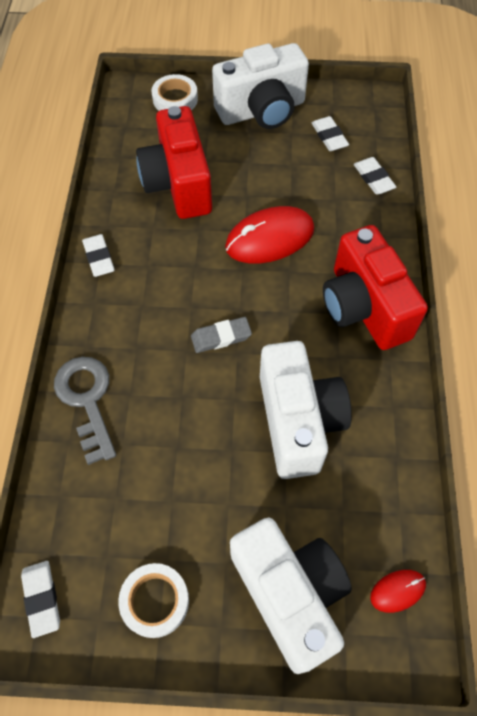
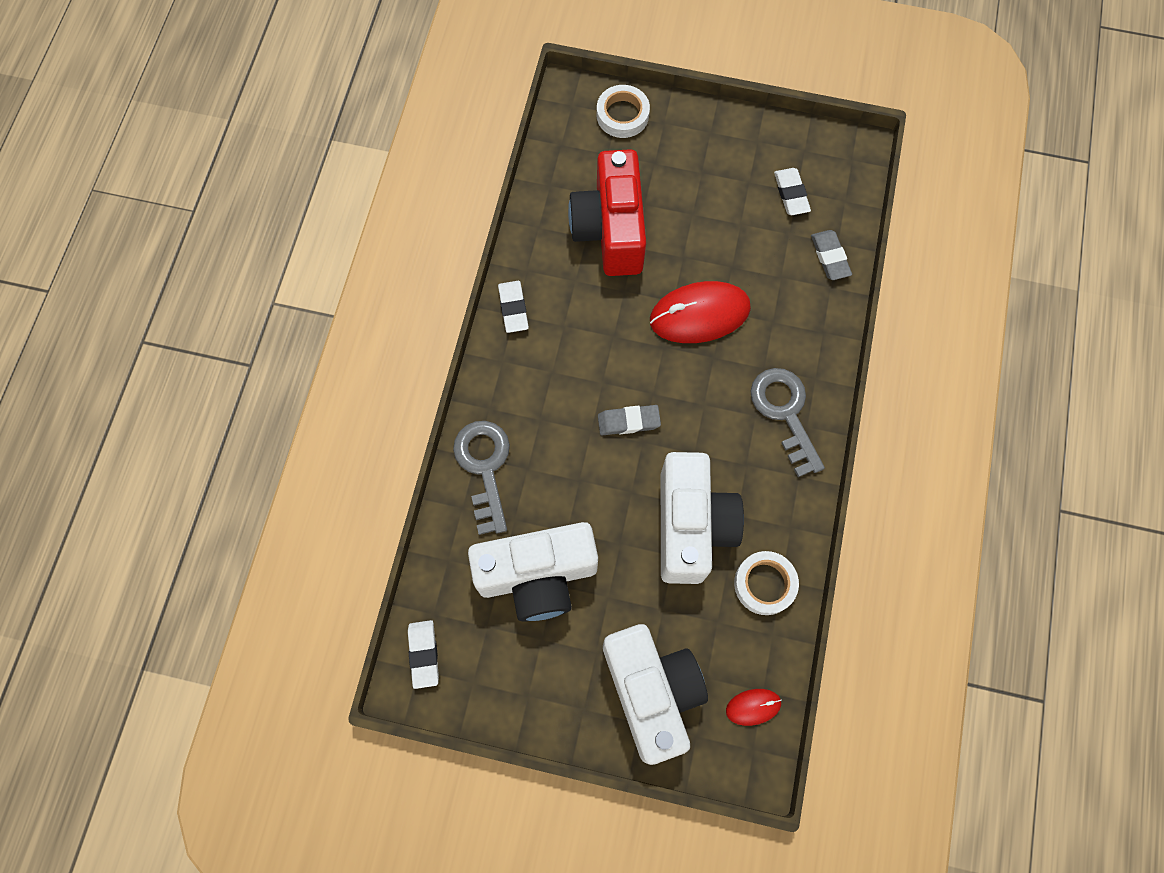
camera: 10 degrees right, 10 degrees up
white tape [118,563,189,638] -> white tape moved to [734,551,799,615]
white camera [212,43,309,129] -> white camera moved to [468,522,598,622]
red camera [323,225,428,350] -> grey key [750,368,825,477]
white eraser [354,157,396,194] -> grey eraser [811,230,852,280]

